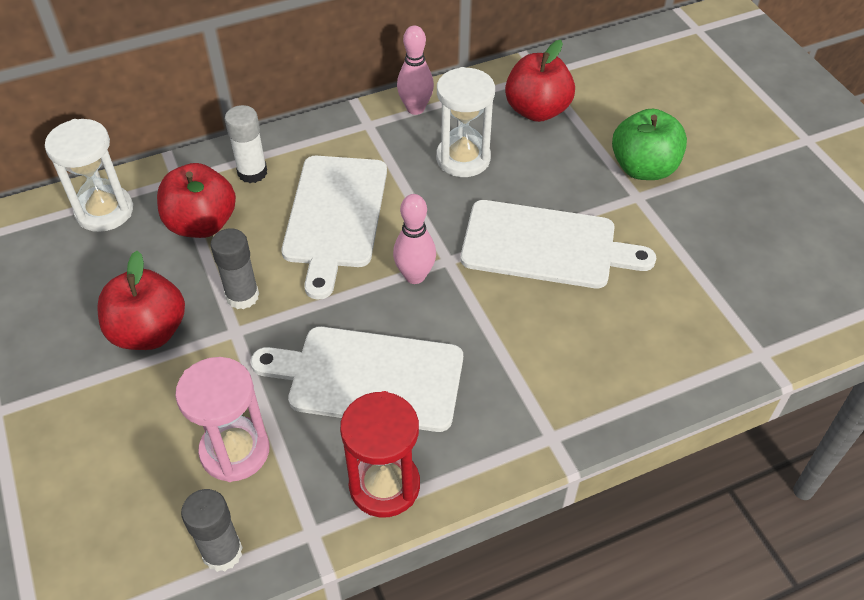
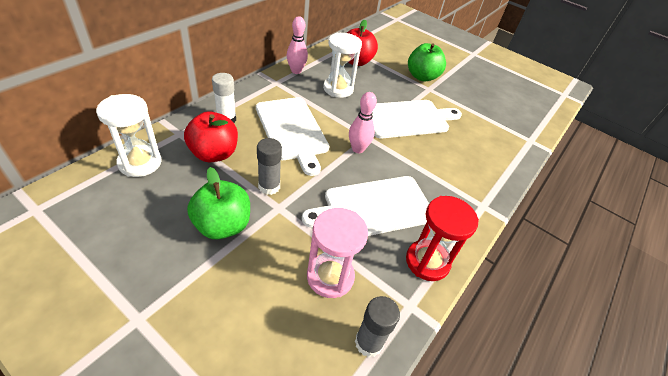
camera: 35 degrees left, 5 degrees down
red apple [97,251,185,350] -> green apple [187,167,250,239]

